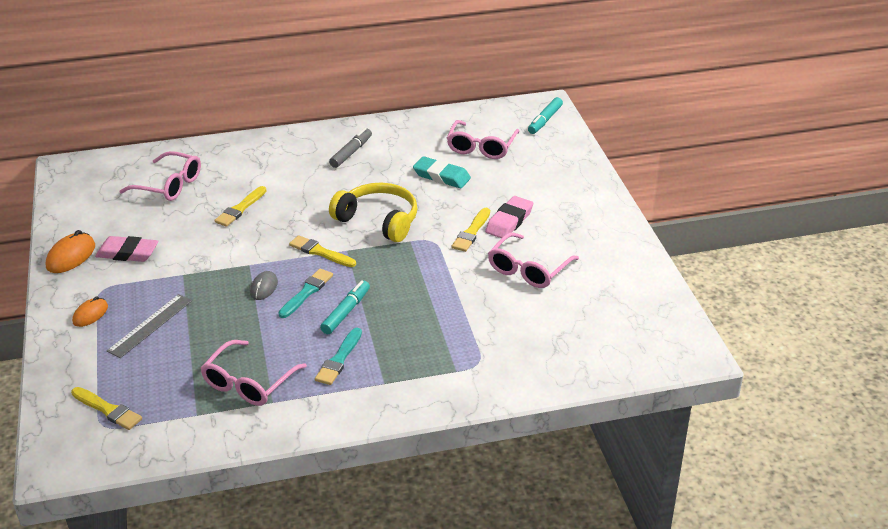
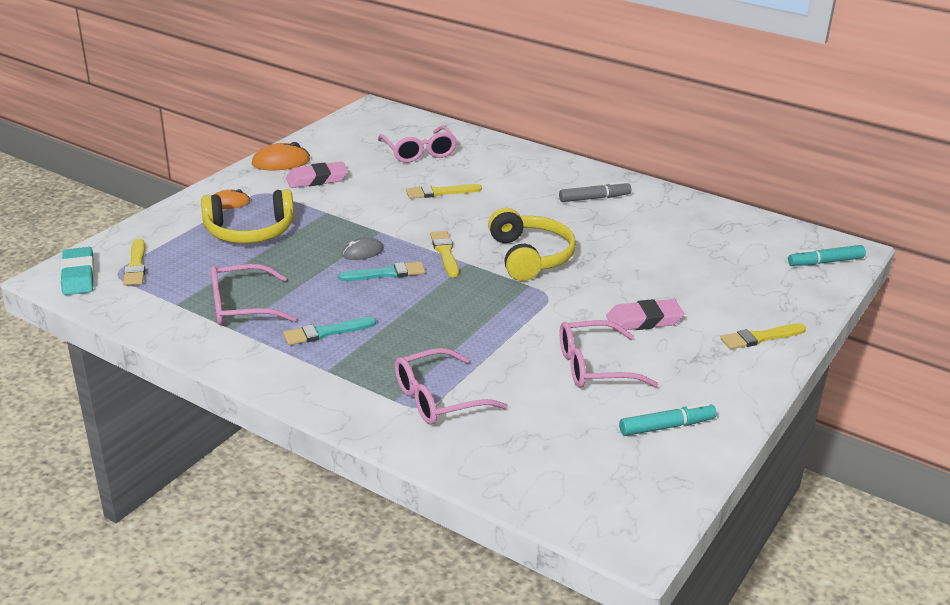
camera: 45 degrees right, 5 degrees down
pink eraser [95,236,158,262] -> pink eraser turned 75 degrees counterclockwise [286,162,348,188]
grey ruler [107,294,192,358] -> yellow headphones [201,189,294,243]
turquoise marker [320,280,370,334] -> turquoise marker moved to [619,402,717,436]
turquoise eraser [413,156,471,188] -> turquoise eraser moved to [60,247,94,295]
pink glasses [447,120,519,159] -> pink glasses moved to [395,348,508,425]
yellow brush [452,208,490,252] -> yellow brush moved to [720,323,806,349]

